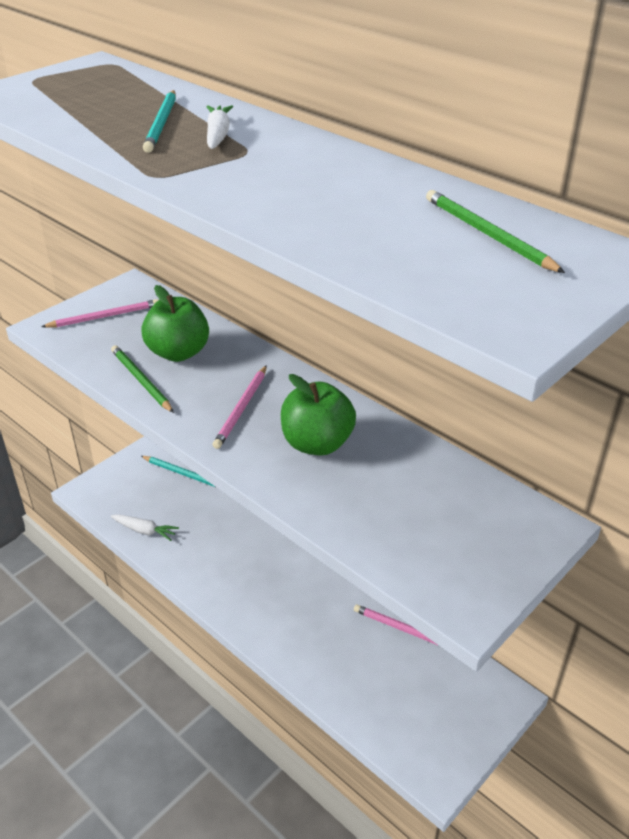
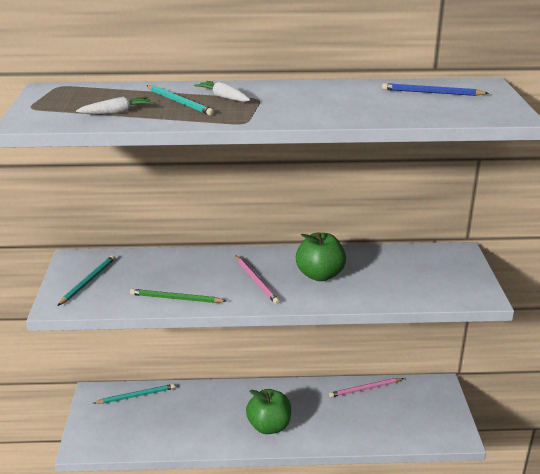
camera: 45 degrees left, 10 degrees down
pink pencil [41,299,159,328] -> turquoise pencil [57,255,115,306]
white carrot [111,514,179,541] -> white carrot moved to [76,97,153,114]
green apple [141,285,209,362] -> green apple moved to [246,389,291,434]
green pencil [426,190,565,273] -> blue pencil [382,83,489,96]

